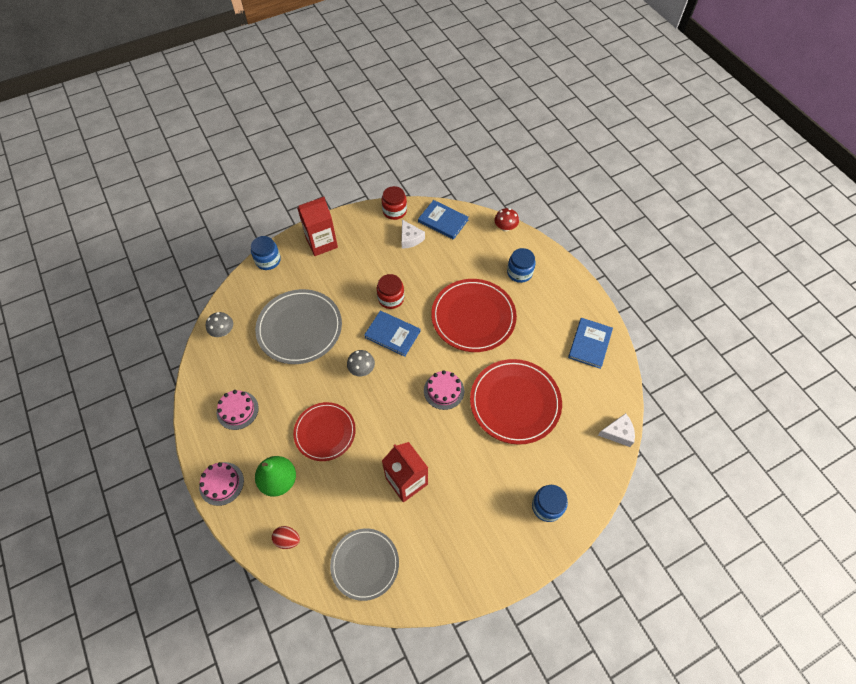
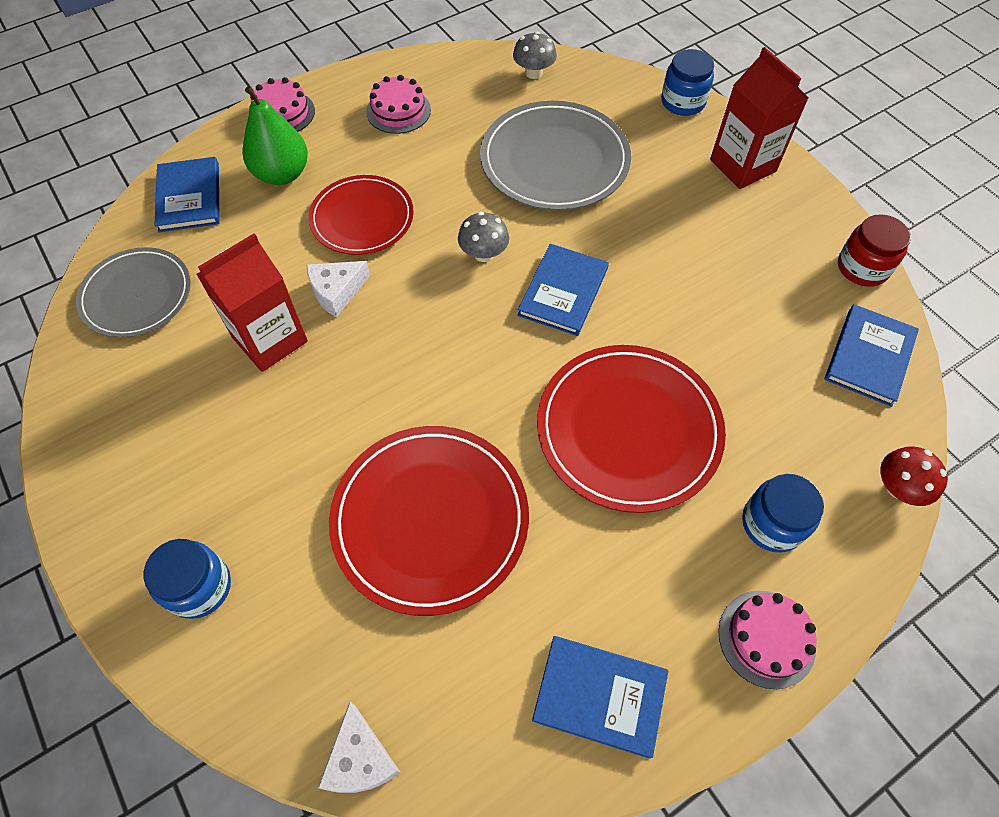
camera: 85 degrees right, 0 degrees up
red egg [272,526,300,549] -> blue book [155,157,220,232]
red jar [377,274,404,309] -> none
white cheese [401,220,425,249] -> white cheese moved to [307,261,370,317]
pink cake [424,370,464,410] -> pink cake moved to [718,591,817,689]

